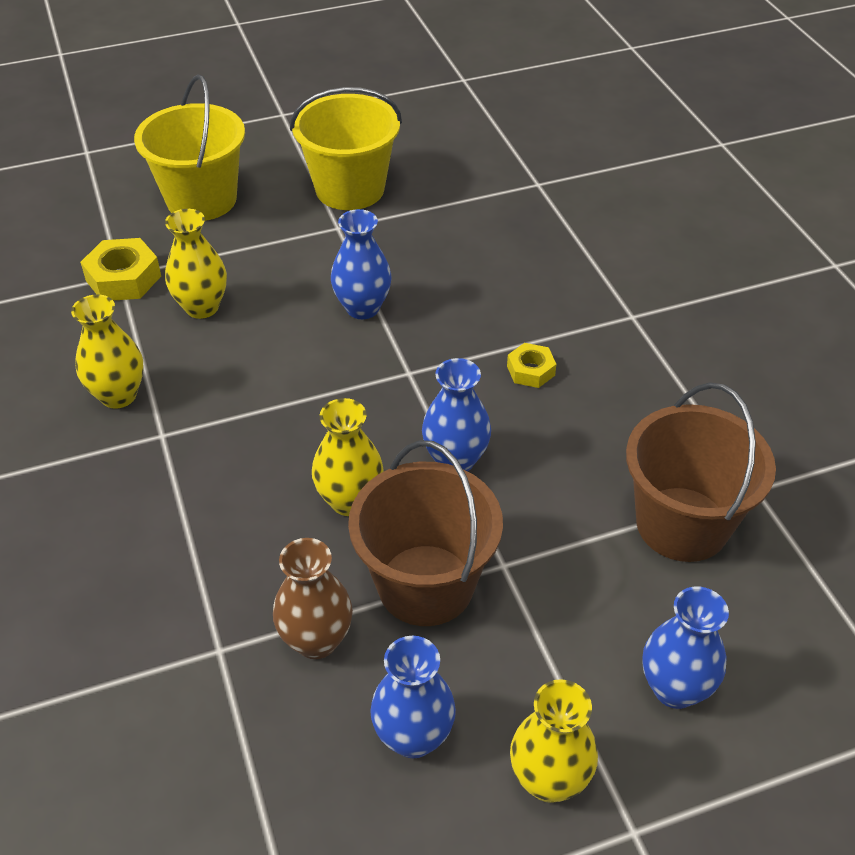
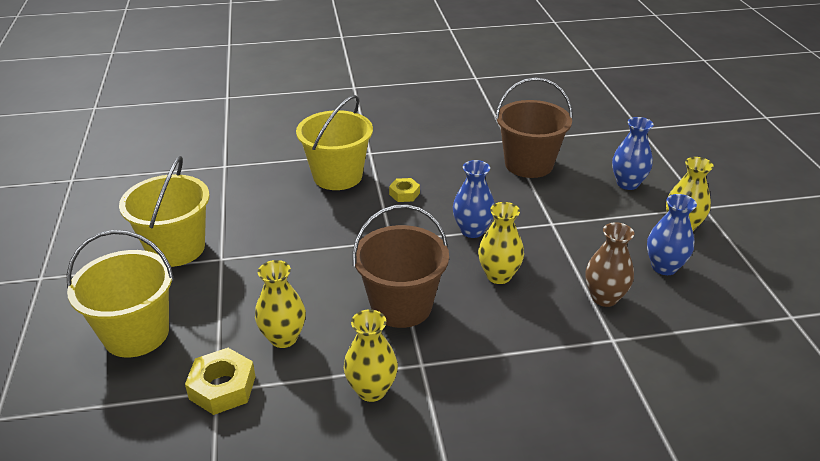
camera: 80 degrees left, 10 degrees down
blue vase [331,209,392,319] -> none
brown bucket [348,440,503,626] -> brown bucket moved to [352,204,449,328]
none -> yellow bucket [296,95,373,190]

